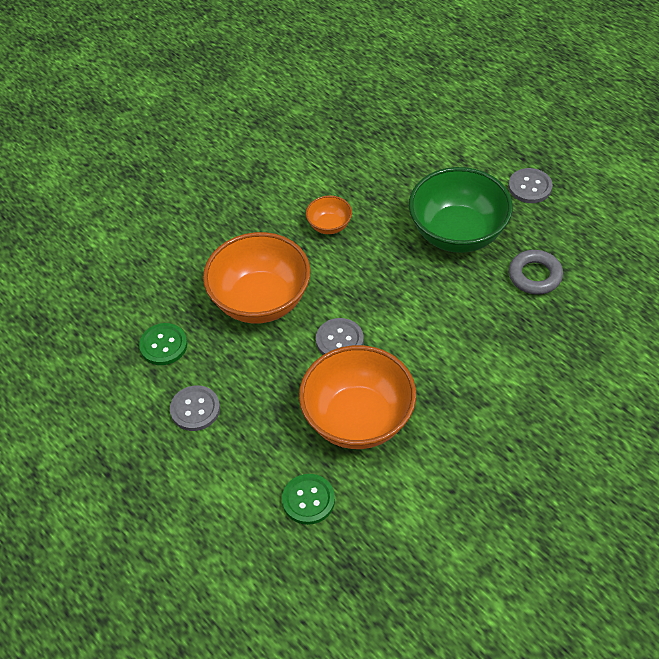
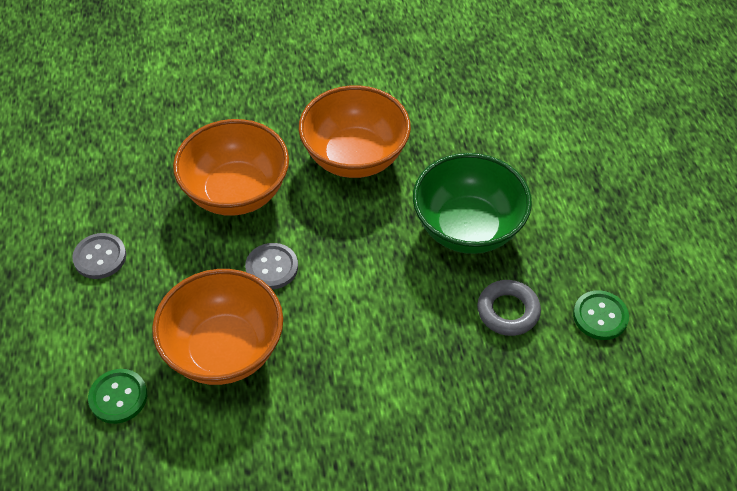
camera: 30 degrees right, 0 degrees up
green button [139,323,187,365] -> green button moved to [573,290,629,340]
orange bowl [306,196,352,234] -> orange bowl [299,86,411,178], size x2.16
grey button [508,168,553,203] -> none

